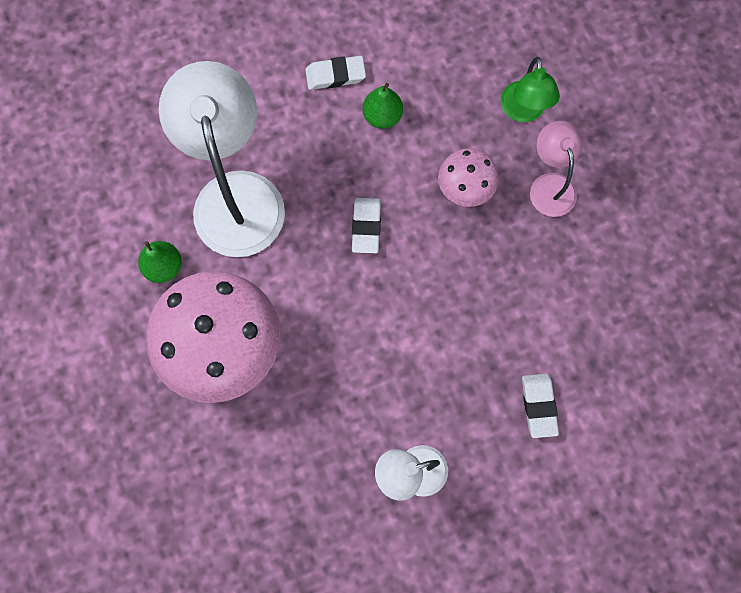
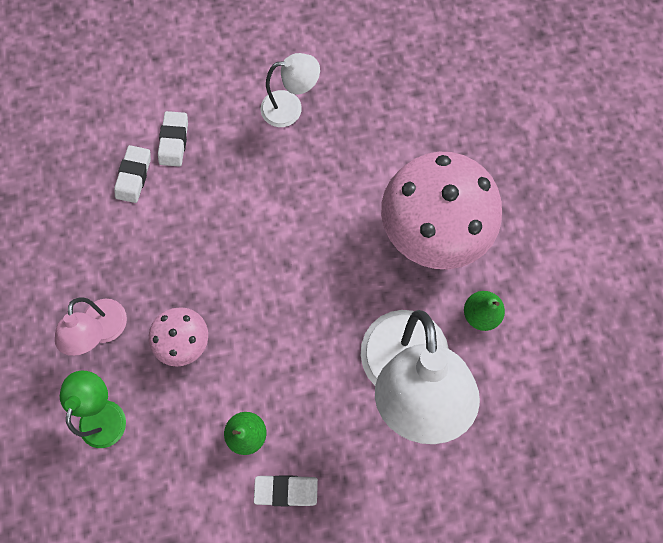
camera: 170 degrees left, 0 degrees up
white eraser [352,198,381,253] -> white eraser moved to [114,145,151,203]

